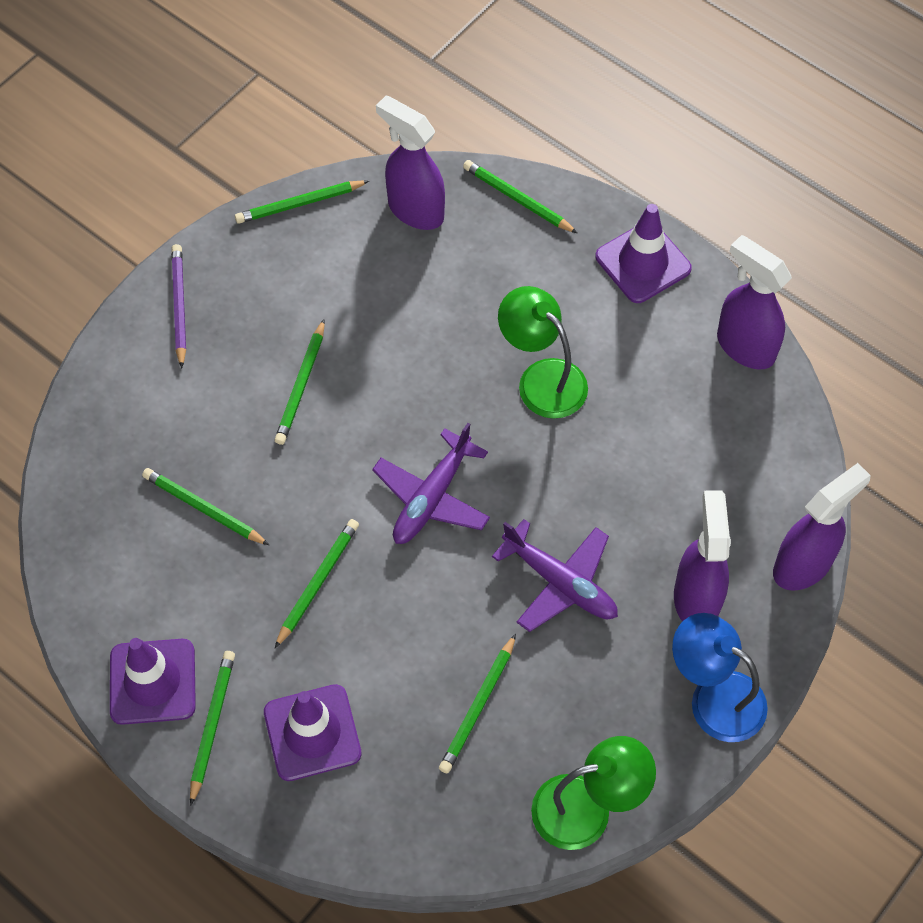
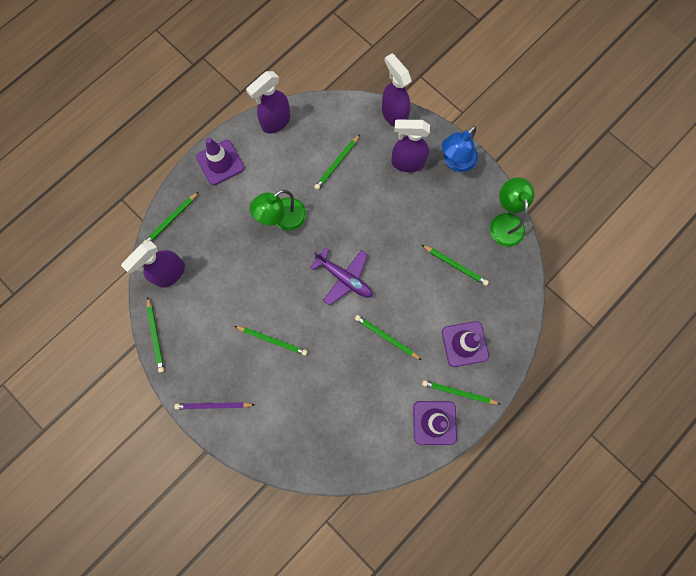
camera: 85 degrees left, 15 degrees up
green pencil [142,468,269,545] -> green pencil moved to [314,134,360,190]
purple plane [492,519,618,632] -> none

